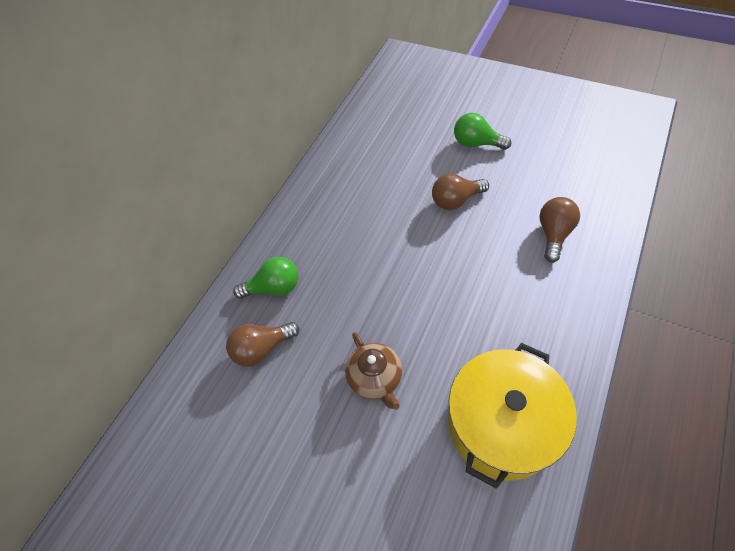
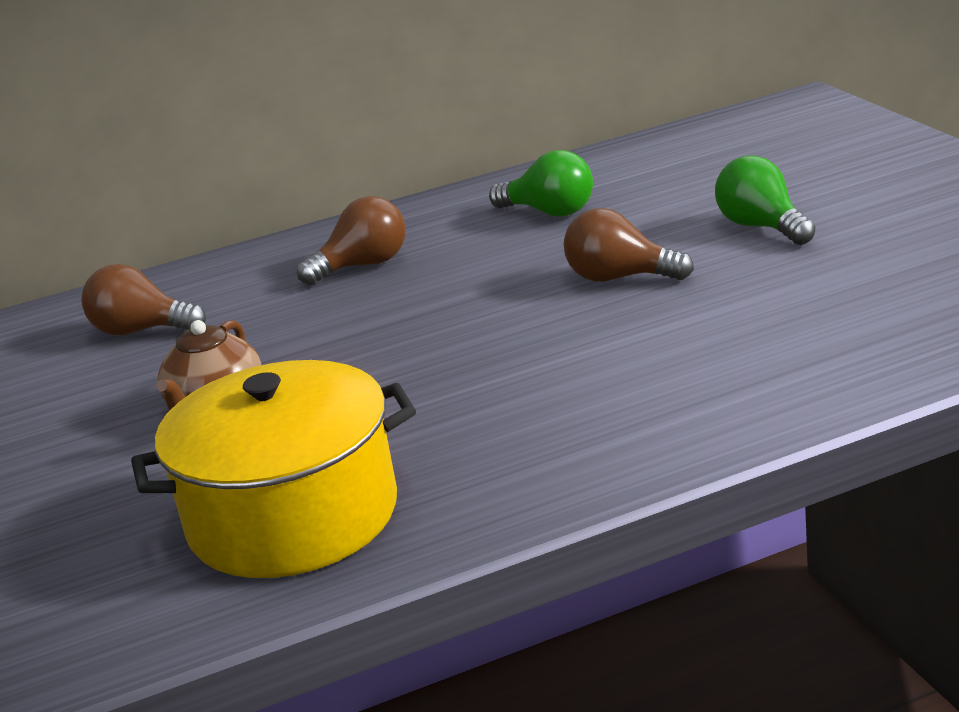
camera: 40 degrees right, 30 degrees down
green light bulb [233,257,298,299] -> green light bulb moved to [489,150,593,217]
brown light bulb [539,197,580,262] -> brown light bulb moved to [297,196,406,285]

